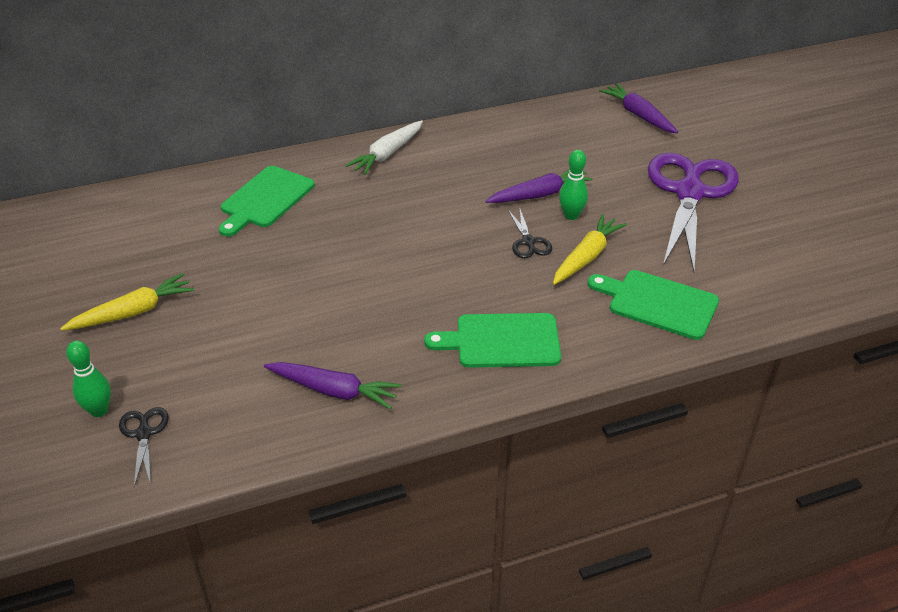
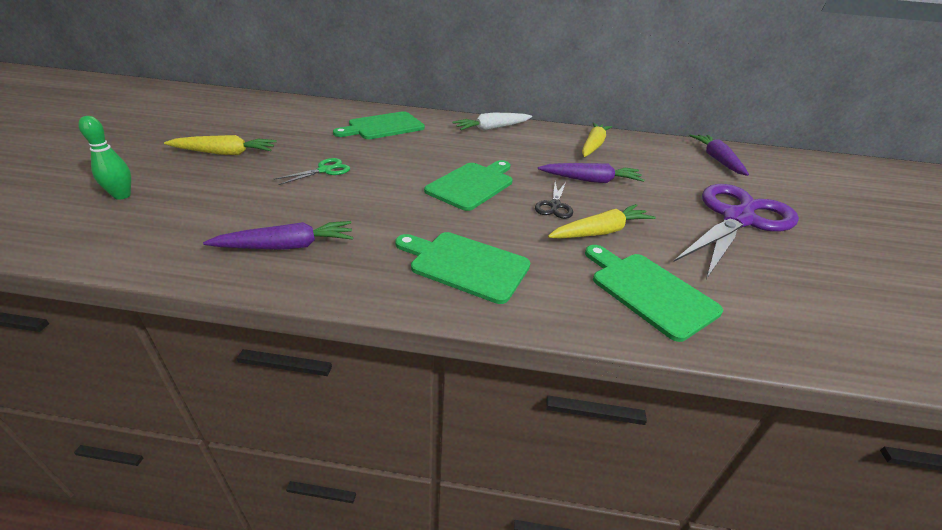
camera: 25 degrees right, 5 degrees down
black scissors [119,407,169,487] -> none
purple carrot [264,362,402,409] -> purple carrot turned 60 degrees counterclockwise [203,221,353,250]
green bowling pin [559,150,588,220] -> none
none -> green scissors [274,158,350,185]
none -> green cutting board [424,160,513,211]
none -> yellow carrot [582,122,612,157]

